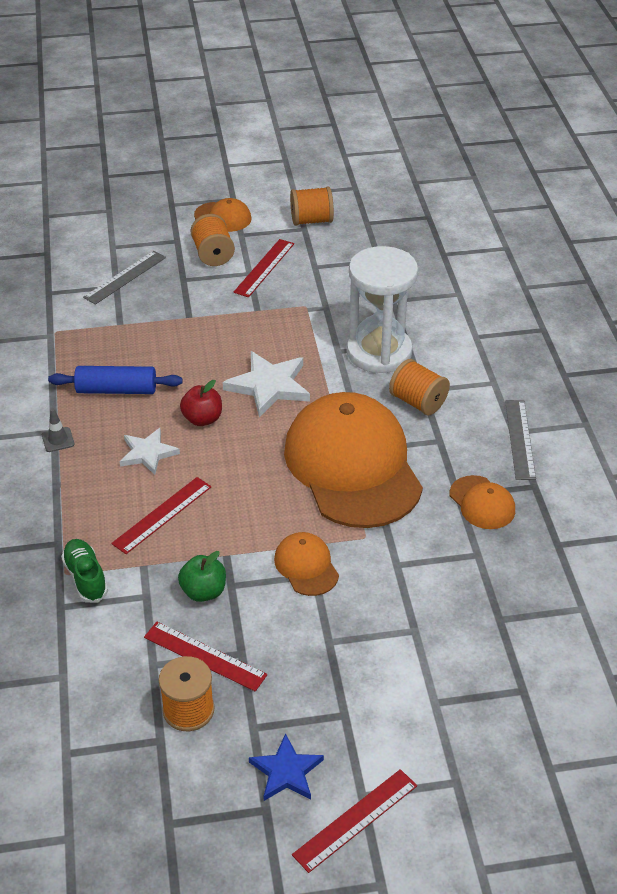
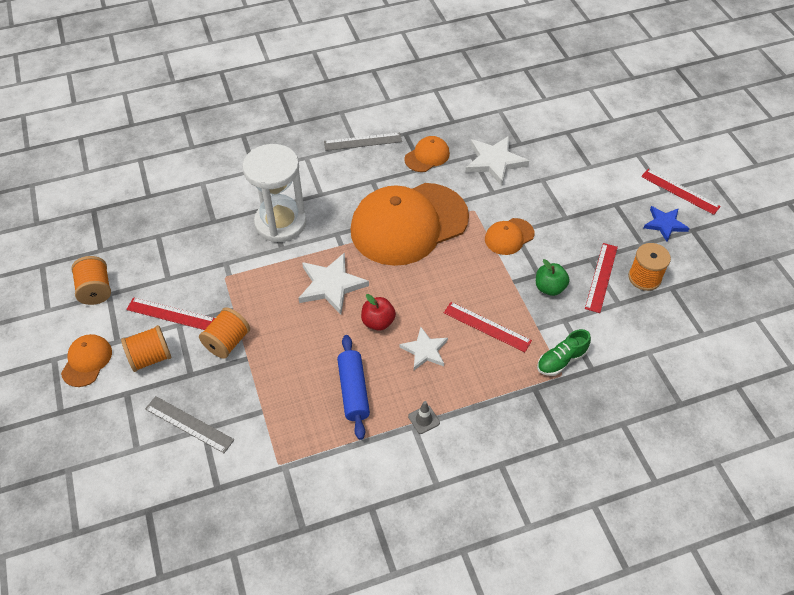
camera: 100 degrees left, 10 degrees up
orange spool [389,359,450,415] -> orange spool moved to [199,307,250,359]
none -> white star [465,136,529,186]

